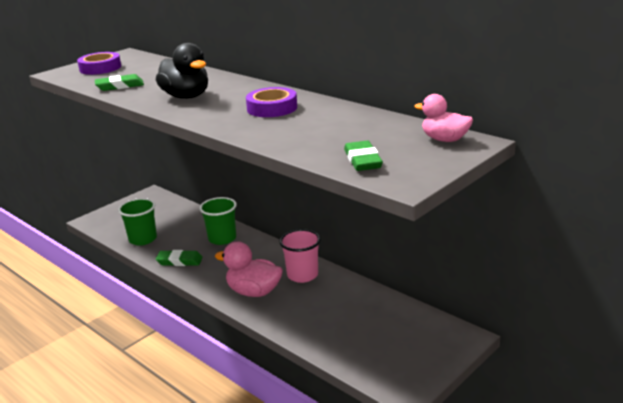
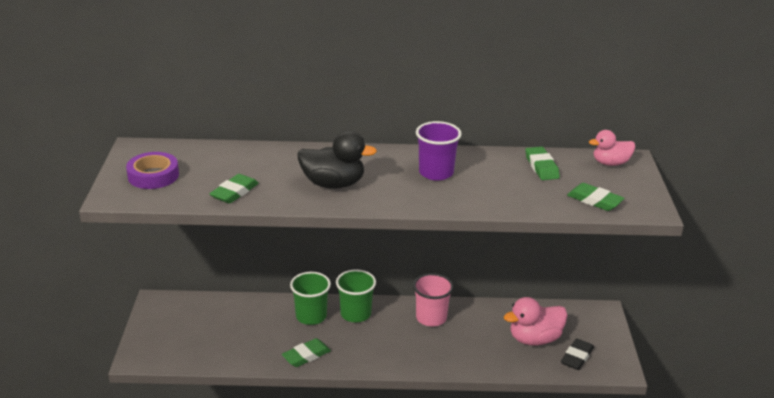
camera: 45 degrees left, 5 degrees up
green cup [118,198,157,246] -> green cup moved to [336,269,376,322]
pink duck [215,242,283,297] -> pink duck moved to [504,297,568,345]
purple tape [246,87,297,117] -> purple cup [416,121,462,181]
none -> green eraser [525,147,560,180]
none -> black eraser [561,338,594,370]

